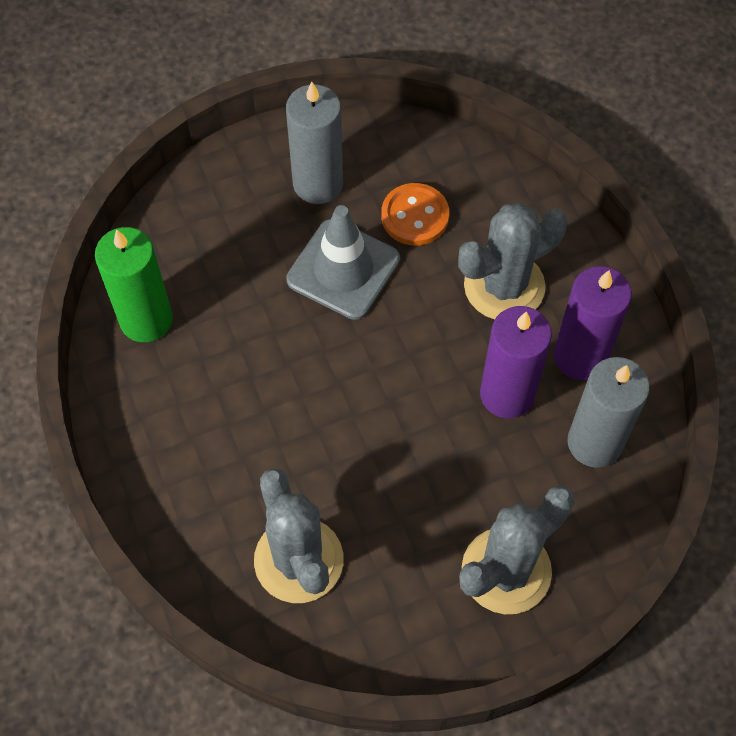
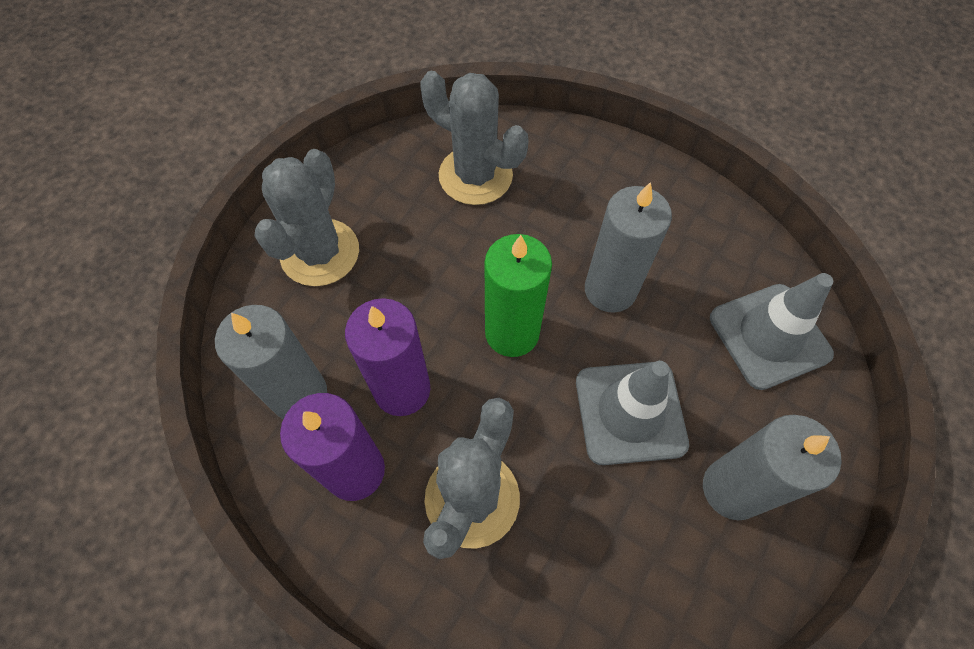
camera: 145 degrees right, 0 degrees up
green candle [95,227,173,342] -> green candle moved to [485,234,552,357]
orange button [381,183,449,246] -> none
none -> grey candle [585,182,672,313]
none -> grey traffic cone [710,273,834,390]

